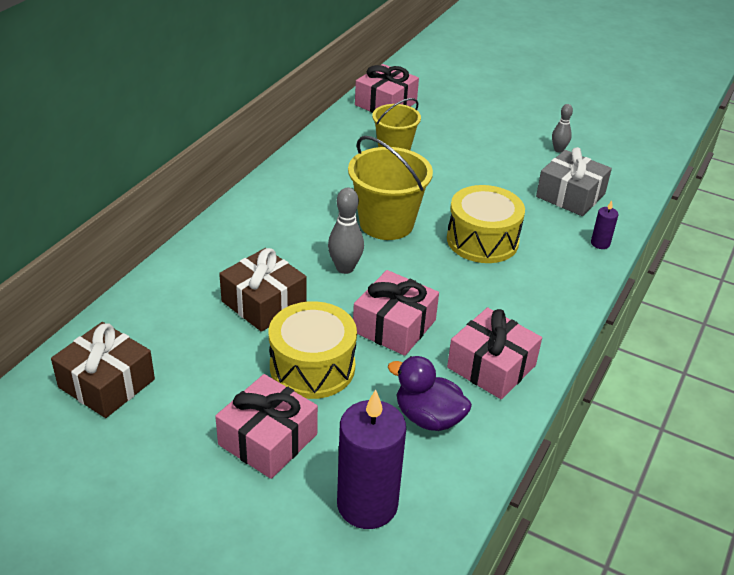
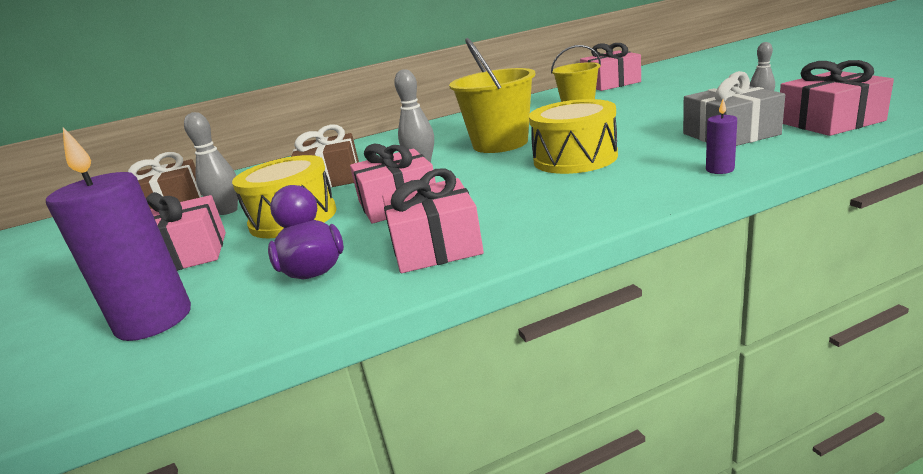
camera: 45 degrees right, 15 degrees down
none -> grey bowling pin [184,112,238,215]
none -> pink gift [780,60,894,136]

